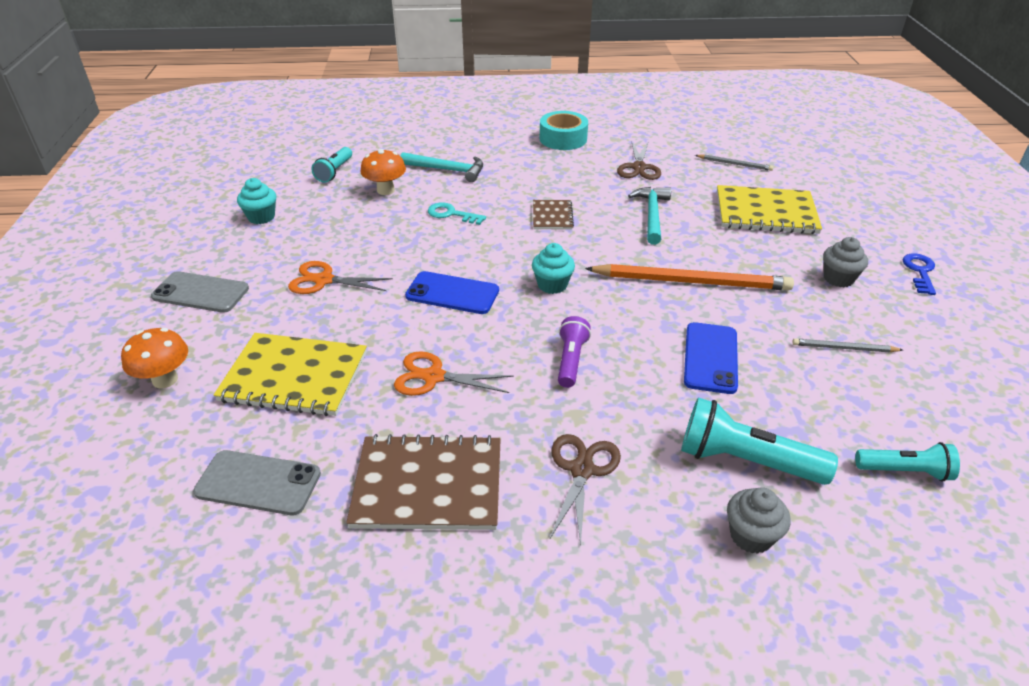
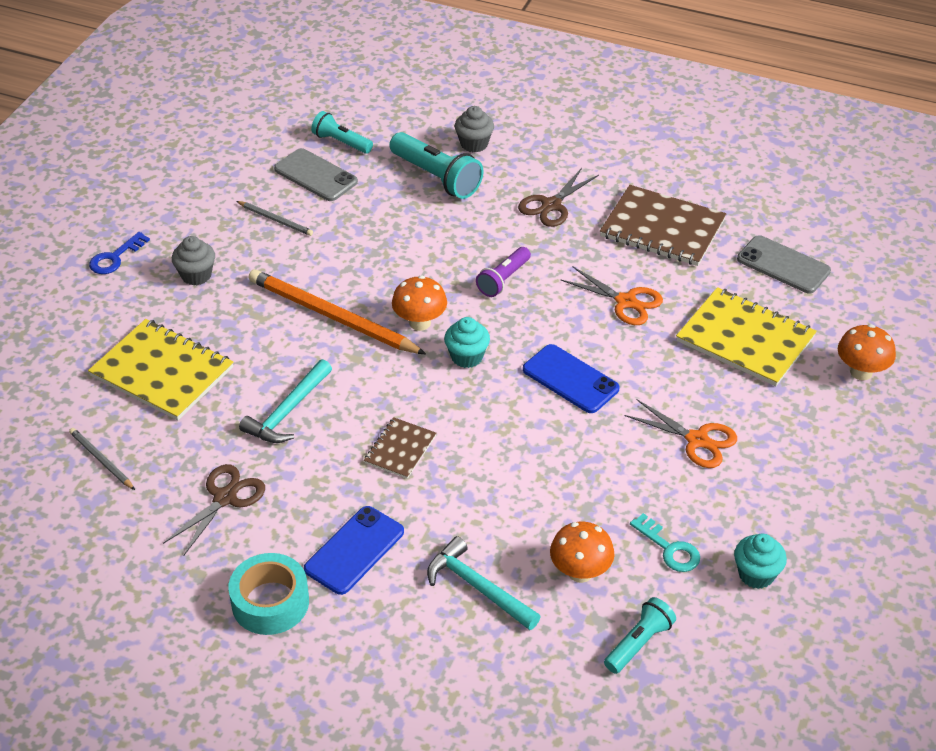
camera: 155 degrees left, 5 degrees up
grey phone [151,271,249,313] -> grey phone moved to [274,148,358,201]
turquoise key [428,202,486,225] -> turquoise key moved to [630,513,700,572]
blue phone [684,322,738,394] -> blue phone moved to [304,506,404,595]
none -> orange mushroom [392,276,447,331]

